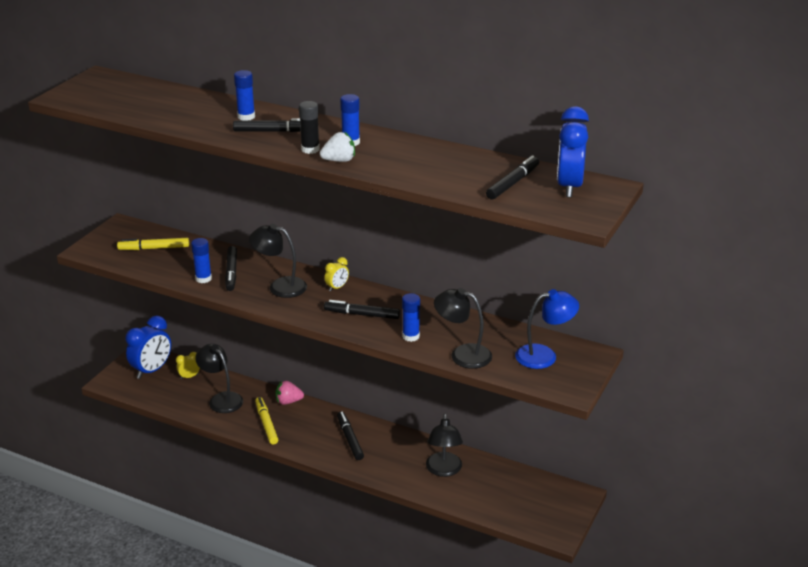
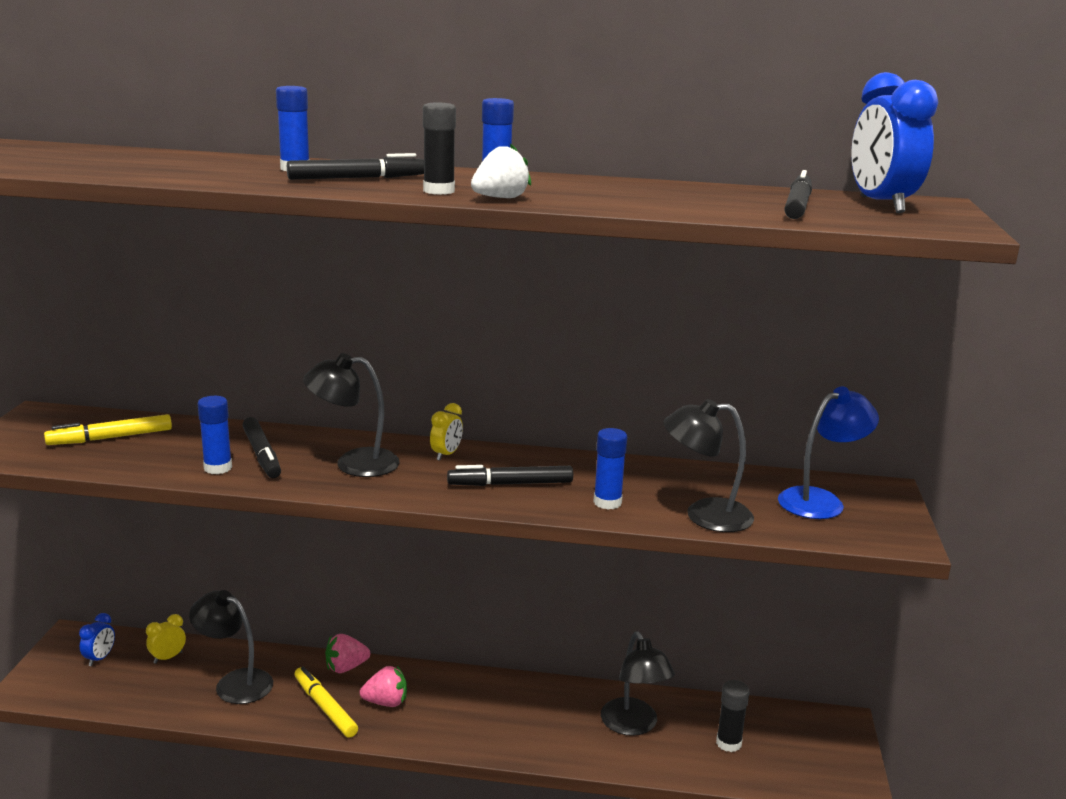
camera: 20 degrees left, 10 degrees down
blue clock [125,315,171,379] -> blue clock [79,613,115,666], size x0.49
black marker [337,411,364,460] -> none
none -> pink strawberry [360,666,407,707]
none -> black glue stick [716,680,750,752]

